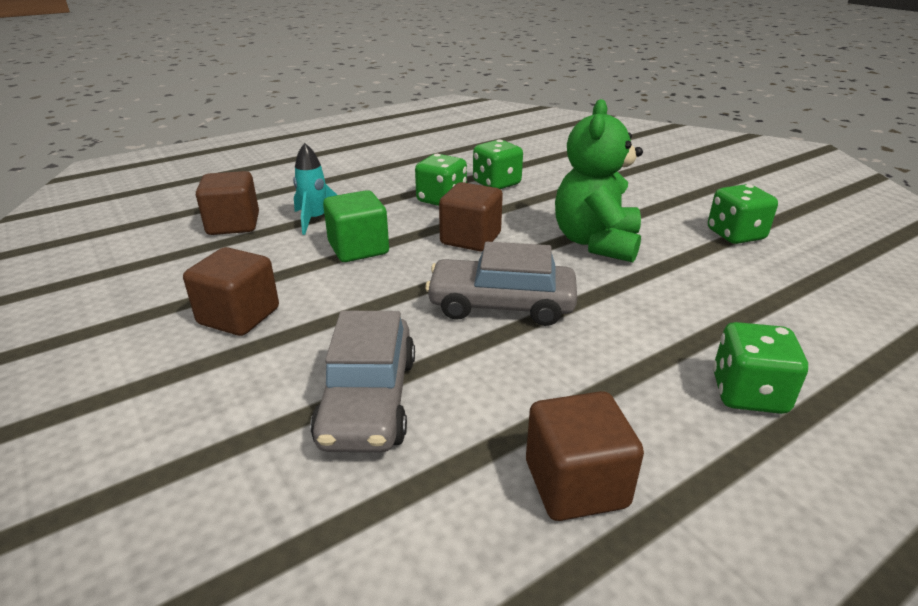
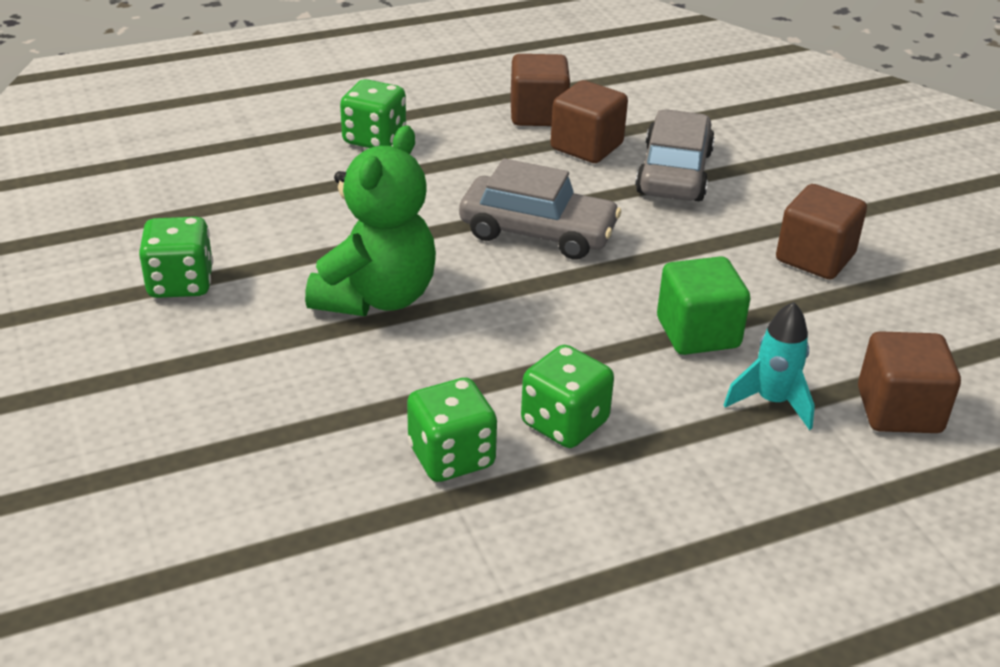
camera: 170 degrees left, 5 degrees up
brown cube [439,182,503,252] -> brown cube moved to [550,80,628,163]

